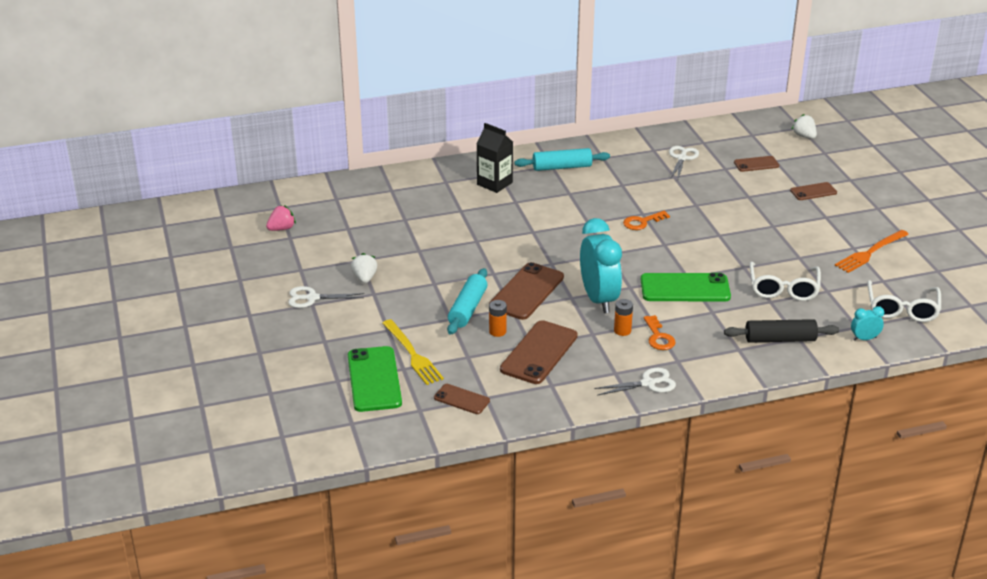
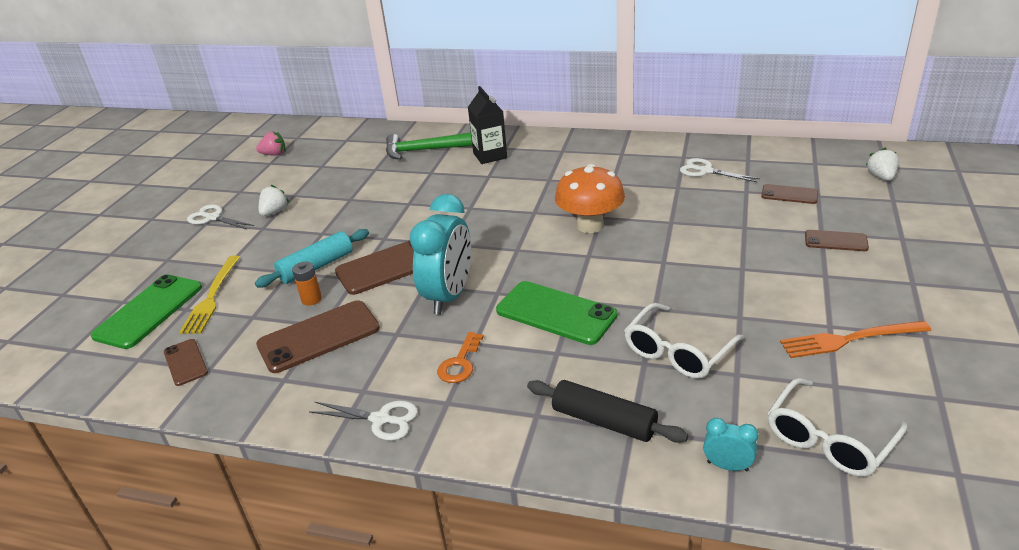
camera: 35 degrees right, 0 degrees up
turquoise rolling pin [514,148,610,171] -> none
orange battery [614,299,633,336] -> none
orange key [623,211,670,230] -> orange mushroom [555,164,625,233]
white scissors [669,146,699,179] -> white scissors turned 105 degrees counterclockwise [680,158,760,182]
none -> green hammer [386,132,472,160]

